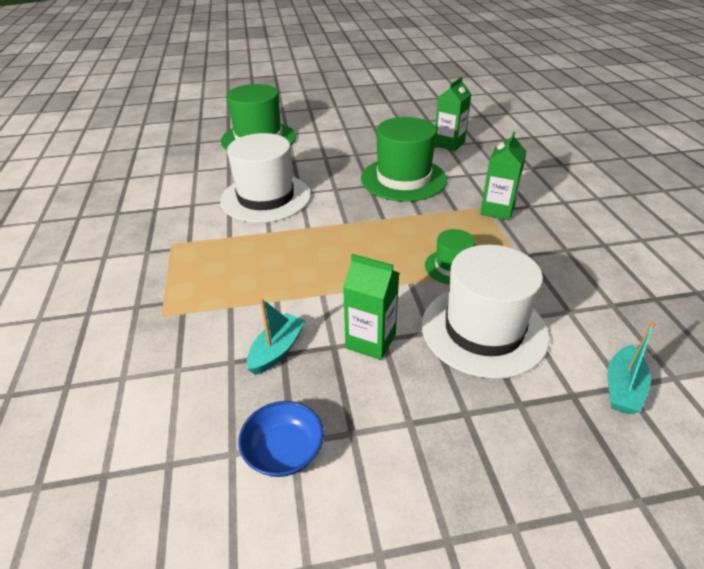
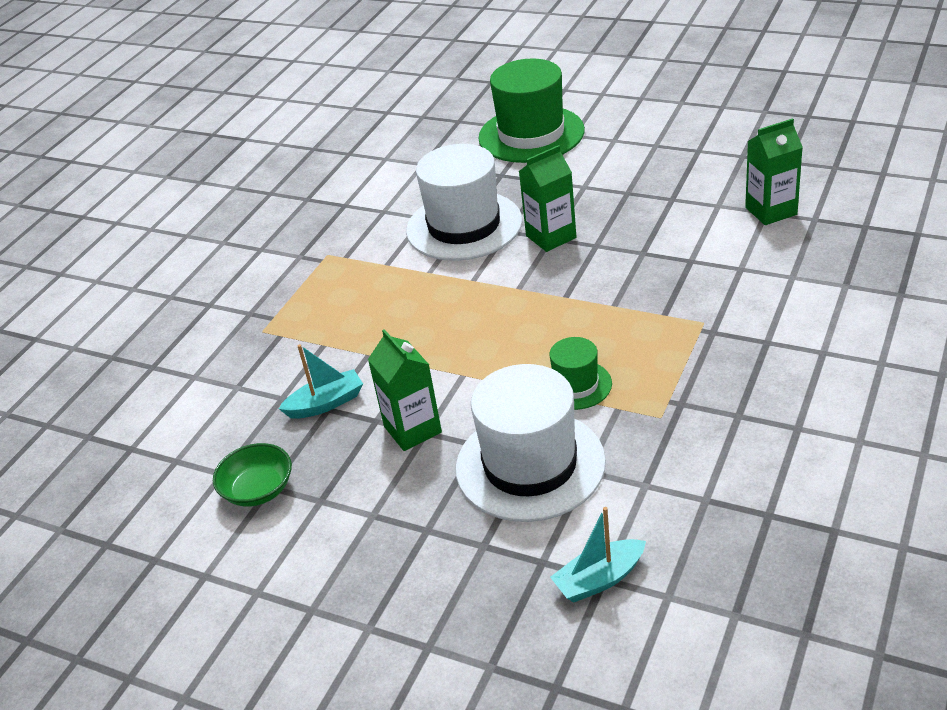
camera: 40 degrees right, 0 degrees up
blue bowl [238,401,324,477] -> green bowl [213,443,292,507]
green hat [361,117,447,202] -> none
green carton [480,132,527,220] -> green carton moved to [519,145,576,252]

